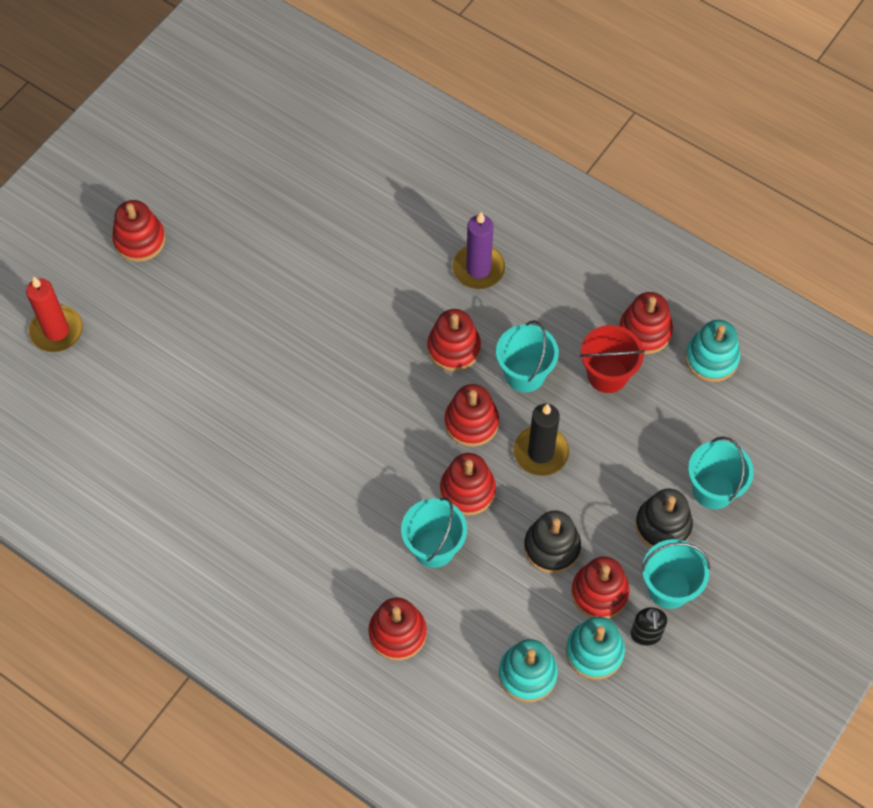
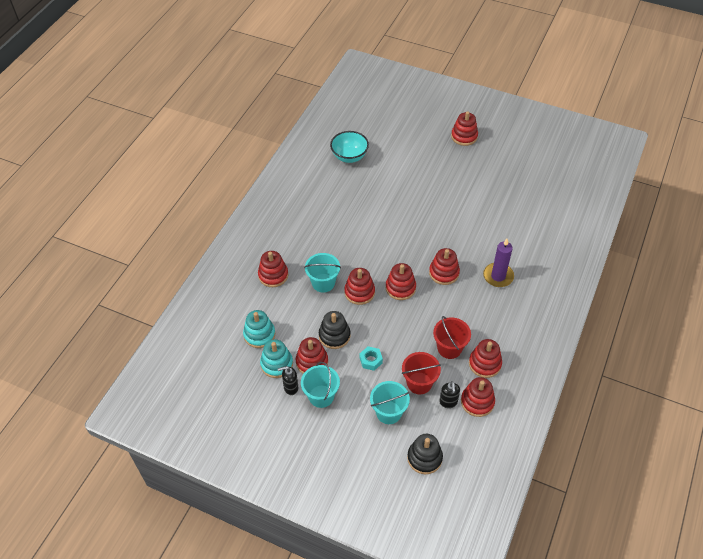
camera: 80 degrees right, 10 degrees down
red candle [26,276,83,352] -> none
turquoise bucket [496,320,559,392] -> none
black candle [513,403,569,476] -> none
black stacking toy [635,488,693,548] -> black stacking toy moved to [407,434,443,474]
turquoise stacking toy [685,320,740,382] -> red stacking toy [461,377,495,417]
none -> turquoise bowl [330,131,369,163]
none -> turquoise nut [360,346,383,371]
none -> red bucket [402,352,441,394]
none -> black soap dispenser [439,381,460,408]

